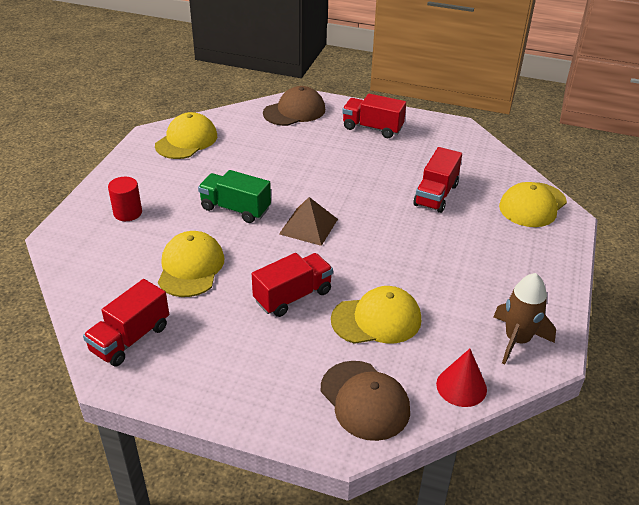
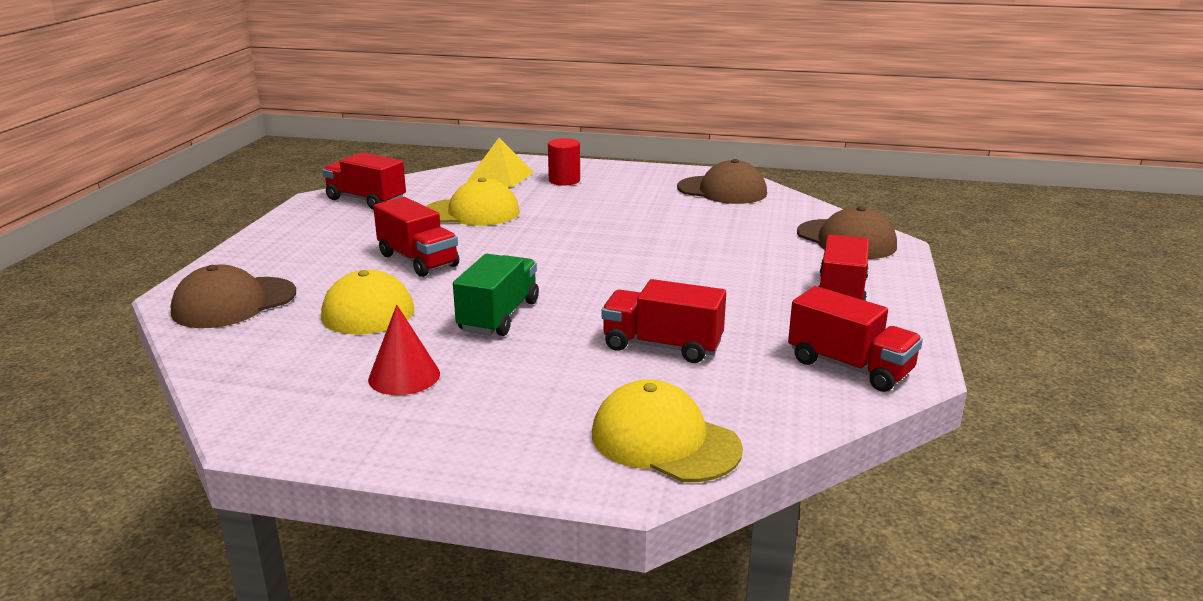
camera: 85 degrees right, 15 degrees down
yellow cap [155,112,217,159] -> brown cap [677,159,767,204]
green truck [198,170,271,223] -> green truck moved to [453,254,539,336]
brown pyramid [279,197,338,246] -> none
red cone [436,349,487,407] -> red cone moved to [368,305,440,395]
brown rocket [493,273,556,365] -> none
none -> yellow pyramid [467,138,534,187]
none -> red truck [788,286,923,392]

